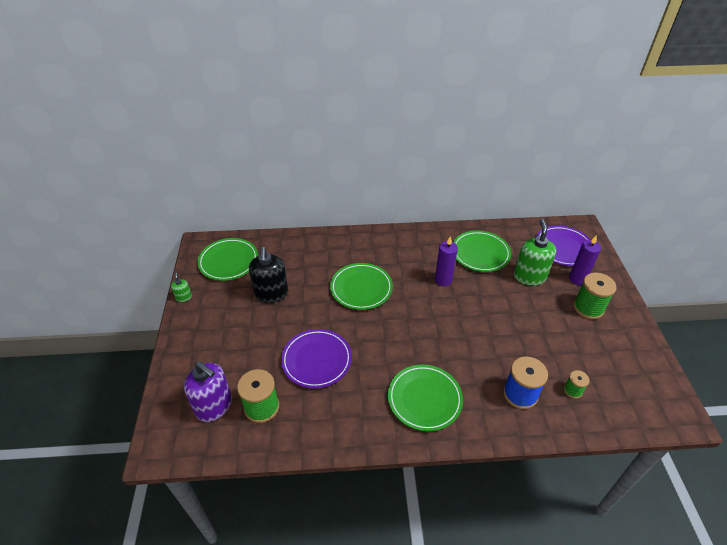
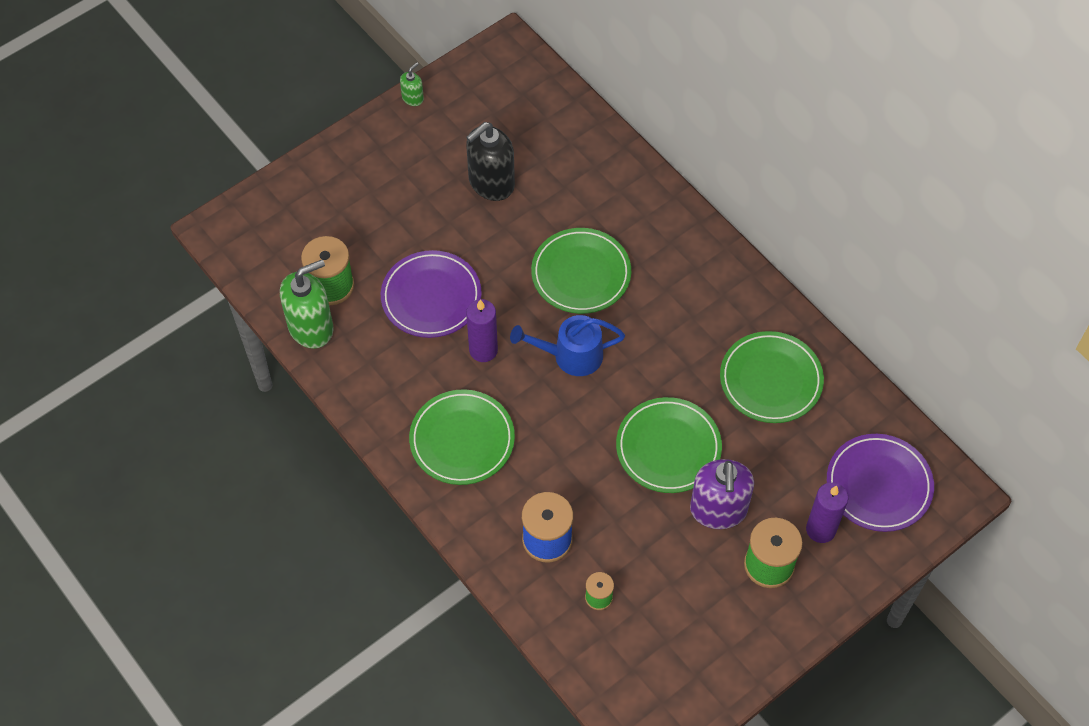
camera: 55 degrees right, 15 degrees up
purple soap dispenser [184,361,232,422] -> purple soap dispenser moved to [690,459,754,529]
green plate [197,238,258,281] -> green plate moved to [616,397,722,493]
purple candle [435,236,458,286] -> purple candle moved to [466,299,498,362]
green soap dispenser [514,219,556,286] -> green soap dispenser moved to [280,260,333,349]
none -> blue watering can [510,315,625,376]

